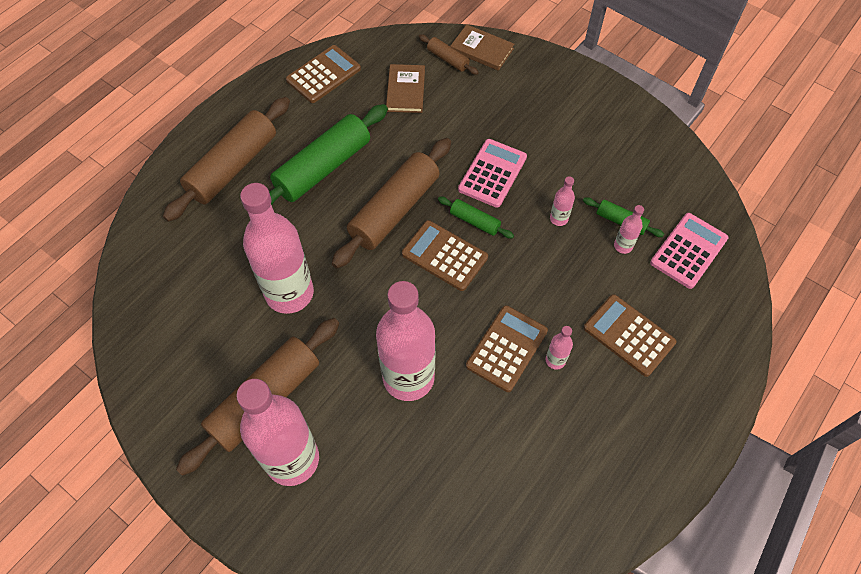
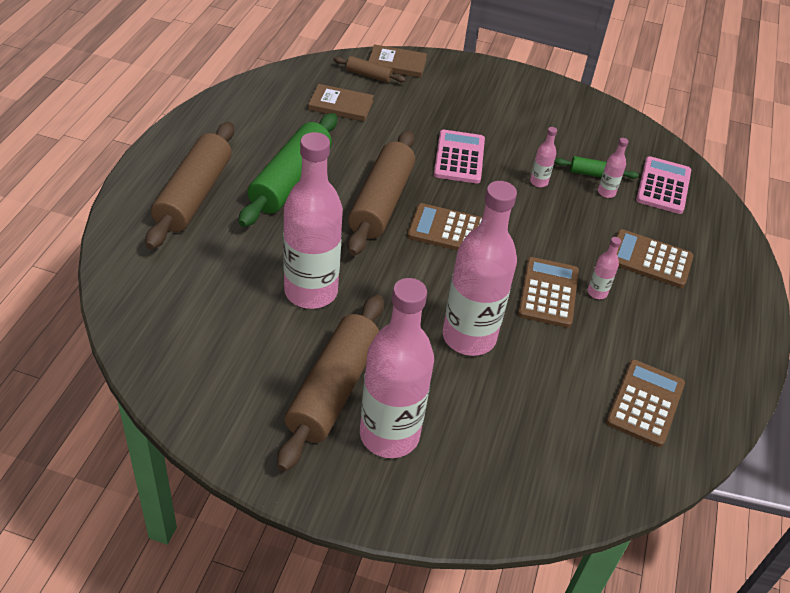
camera: 25 degrees left, 15 degrees down
brown calculator [286,45,361,103] -> brown calculator moved to [606,360,685,447]
brown book [386,64,425,113] -> brown book turned 60 degrees counterclockwise [308,84,374,122]
green rolling pin [438,197,514,238] -> none

